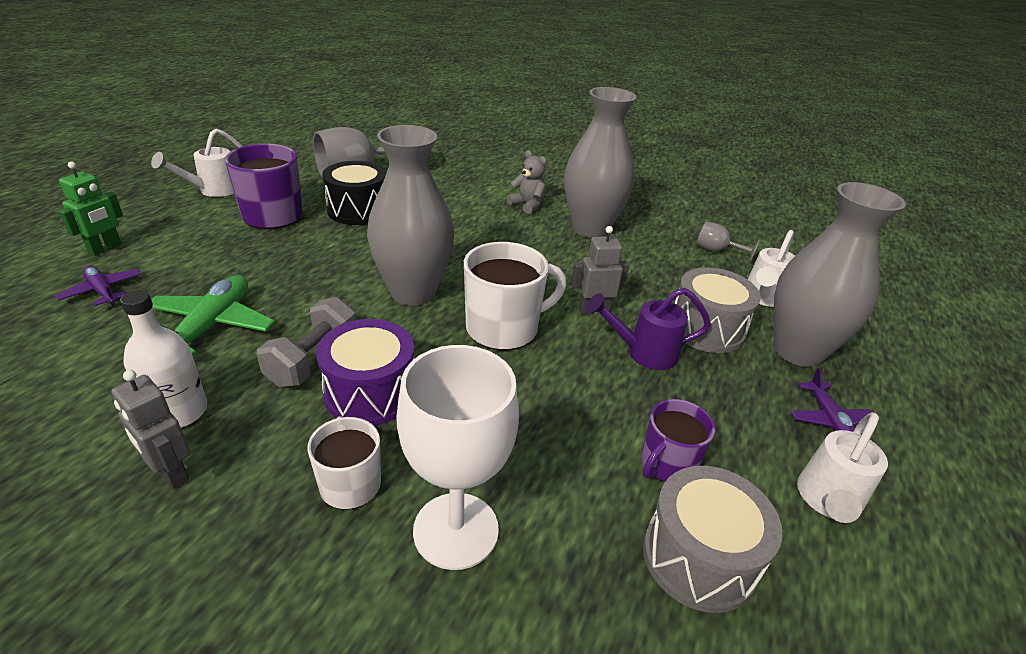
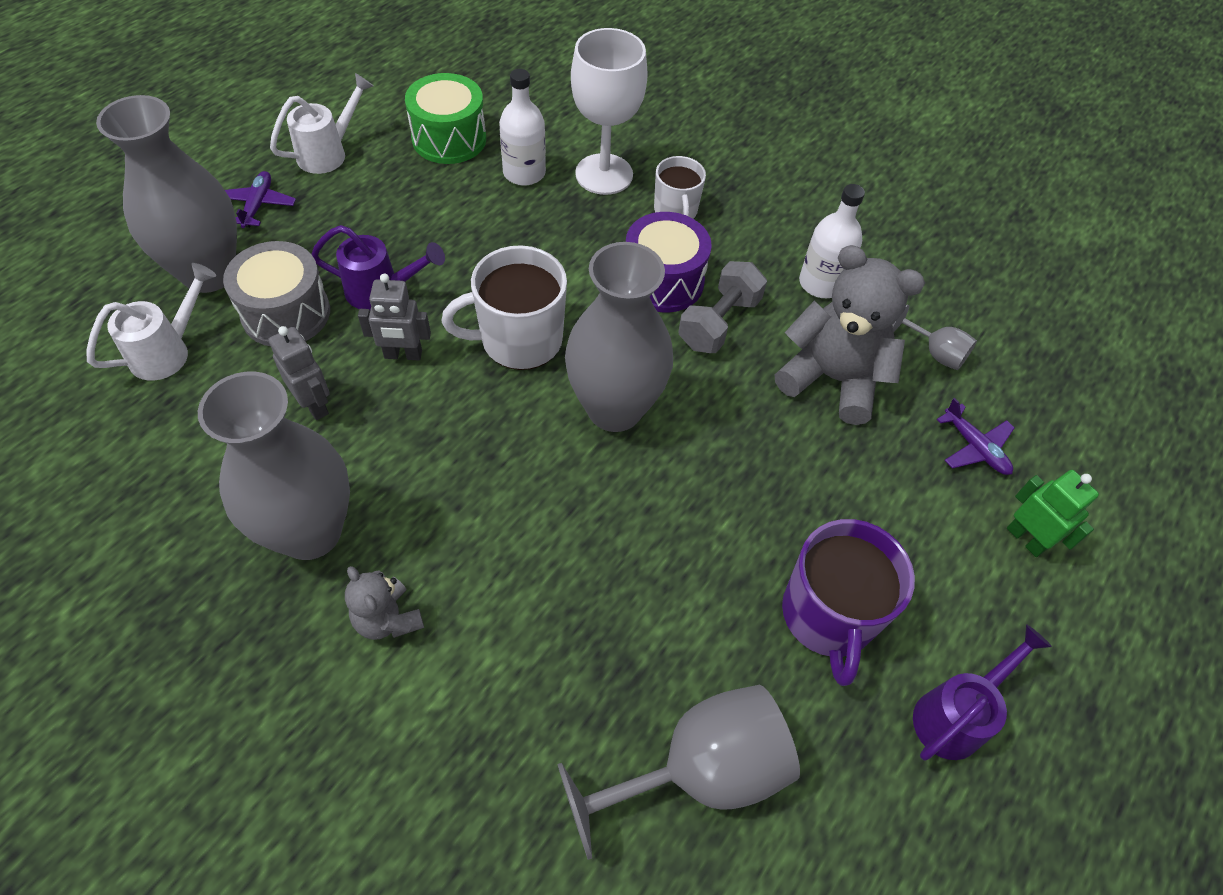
camera: 170 degrees left, 20 degrees up
green robot [59,162,123,256] -> green robot turned 105 degrees clockwise [1007,470,1099,557]
grey robot [112,370,190,489] -> grey robot moved to [268,326,330,420]
white watering can [151,129,243,197] -> purple watering can [913,624,1052,761]
green plane [151,275,275,356] -> grey teddy bear [775,245,925,425]
black drum [322,161,386,225] -> none
purple mug [642,399,715,482] -> none
grey drum [643,466,783,613] -> green drum [405,73,486,164]
grey goblet [696,221,760,262] -> grey goblet moved to [892,305,977,370]
none -> white bottle [499,69,546,186]

